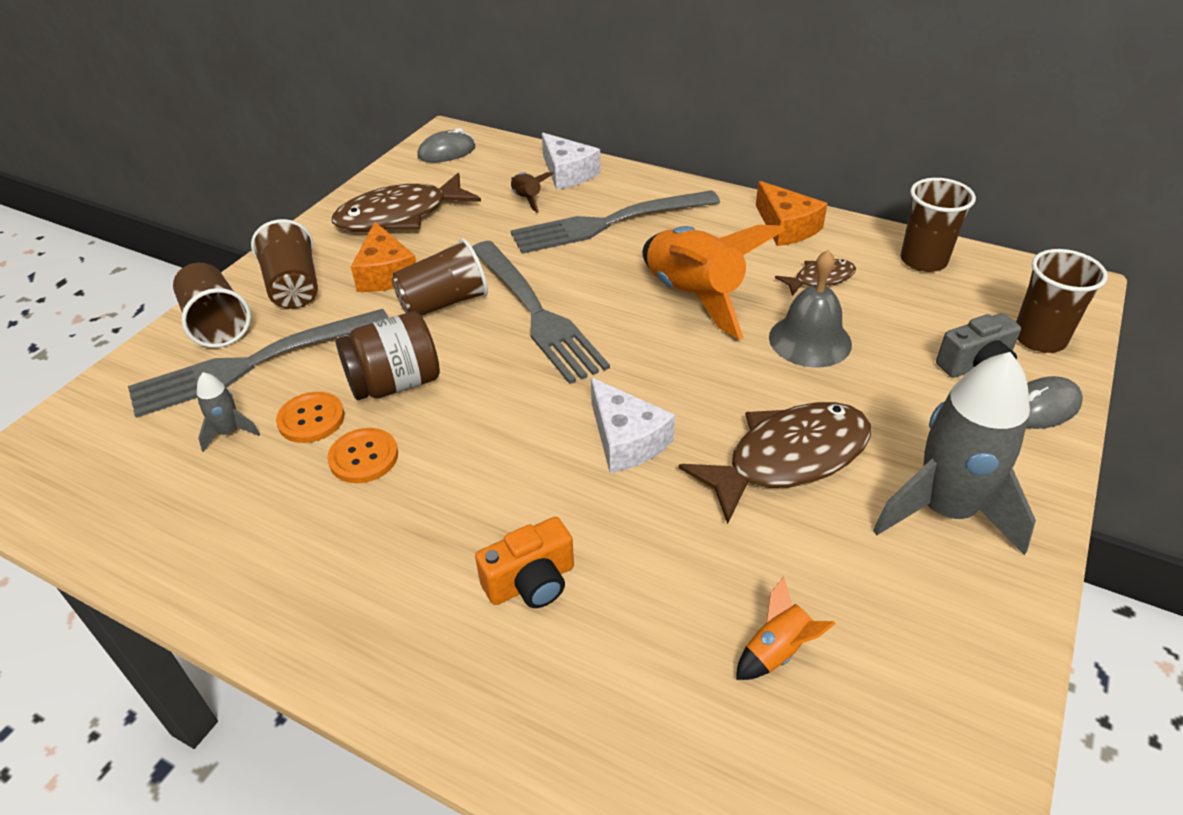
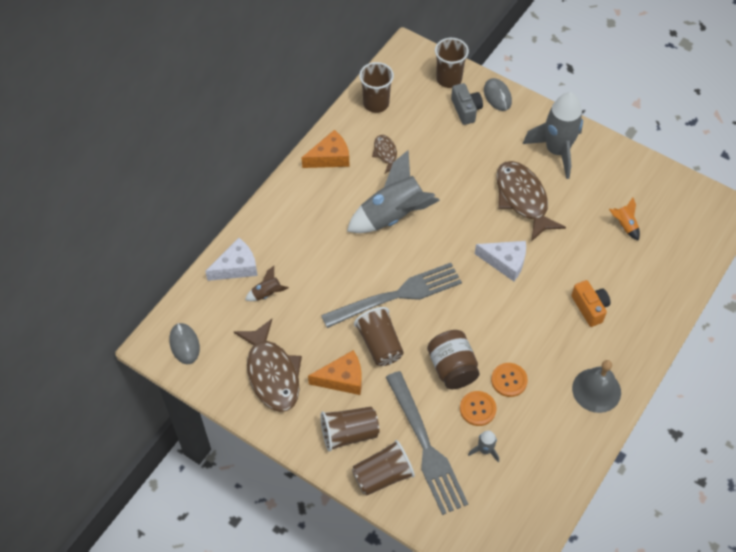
camera: 85 degrees left, 15 degrees up
grey fork [511,190,720,254] -> none
white cheese [591,377,675,473] -> white cheese turned 45 degrees clockwise [475,241,526,281]
orange rocket [643,225,785,339] -> grey rocket [347,150,440,233]
grey bell [769,250,852,368] -> grey bell moved to [572,360,621,413]

